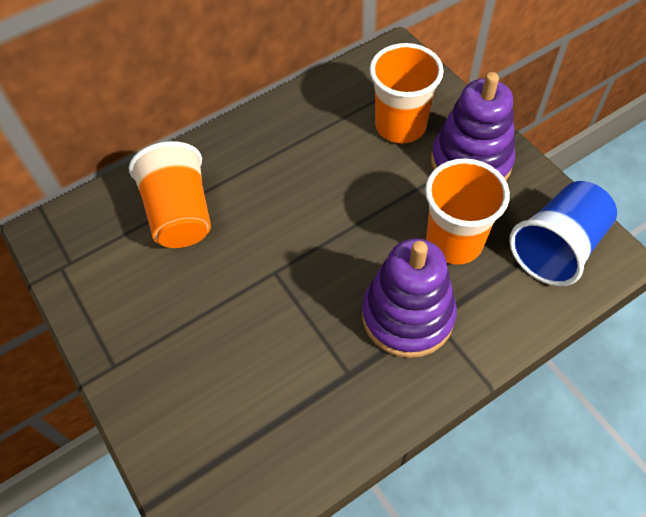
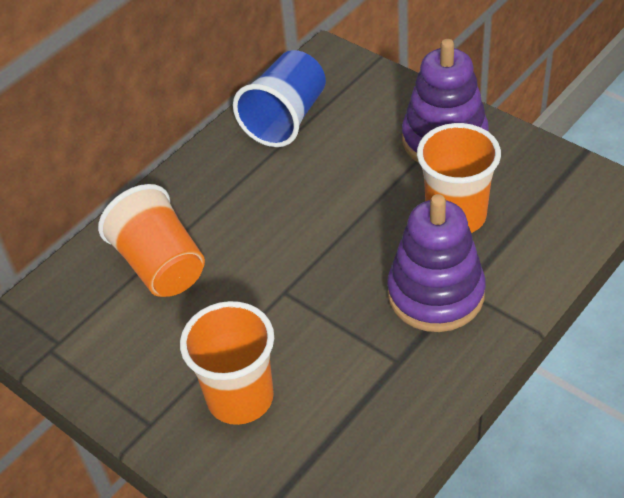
camera: 15 degrees left, 10 degrees down
orange cup [369,43,444,143] -> orange cup moved to [180,301,274,425]
blue cup [509,181,617,286] -> blue cup moved to [233,50,326,147]

